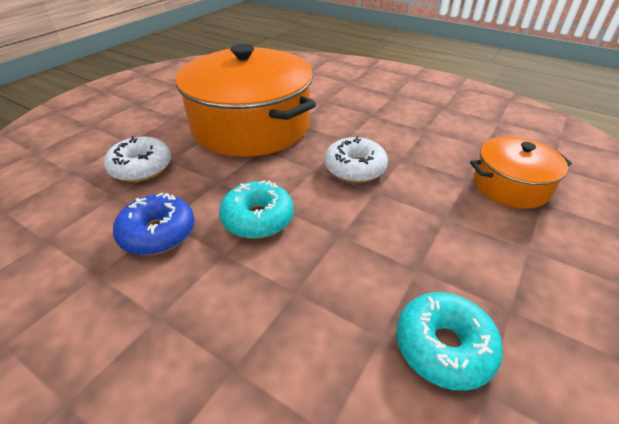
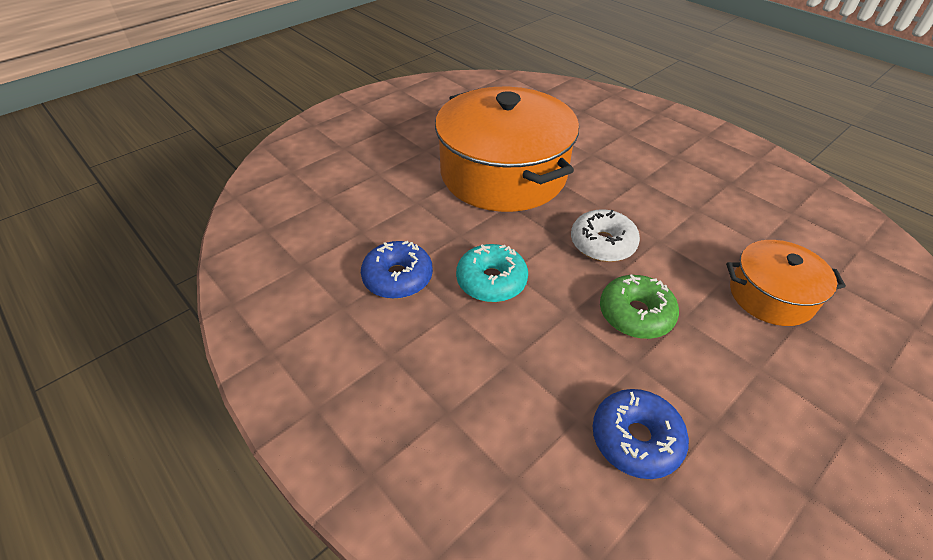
camera: 15 degrees right, 5 degrees up
white donut [104,136,171,182] -> none
turquoise donut [396,292,503,391] -> blue donut [593,389,689,479]
none -> green donut [600,275,679,339]

